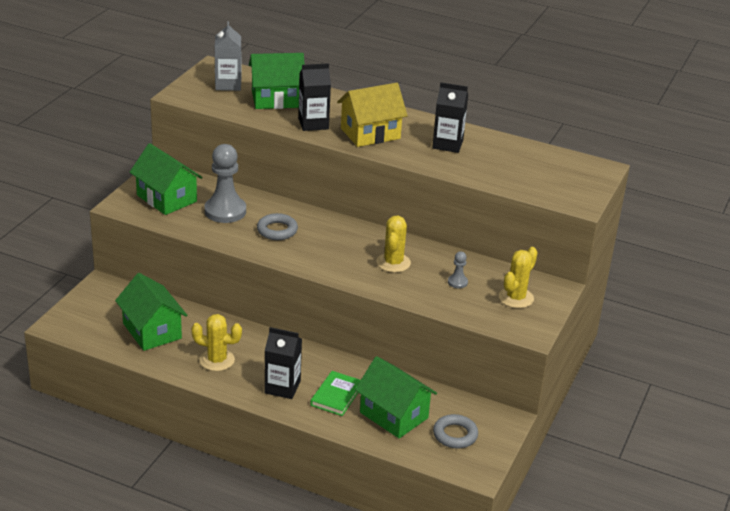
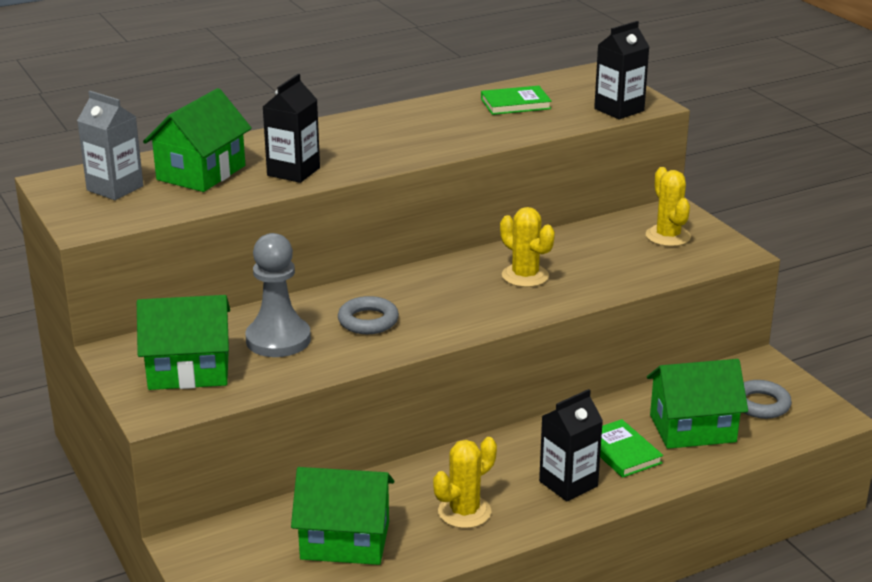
camera: 50 degrees left, 5 degrees down
yellow house [337,83,408,147] -> none
black carton [432,82,468,153] -> black carton moved to [594,21,649,119]
grey pawn [448,251,468,288] -> none
none -> green book [481,86,552,115]

